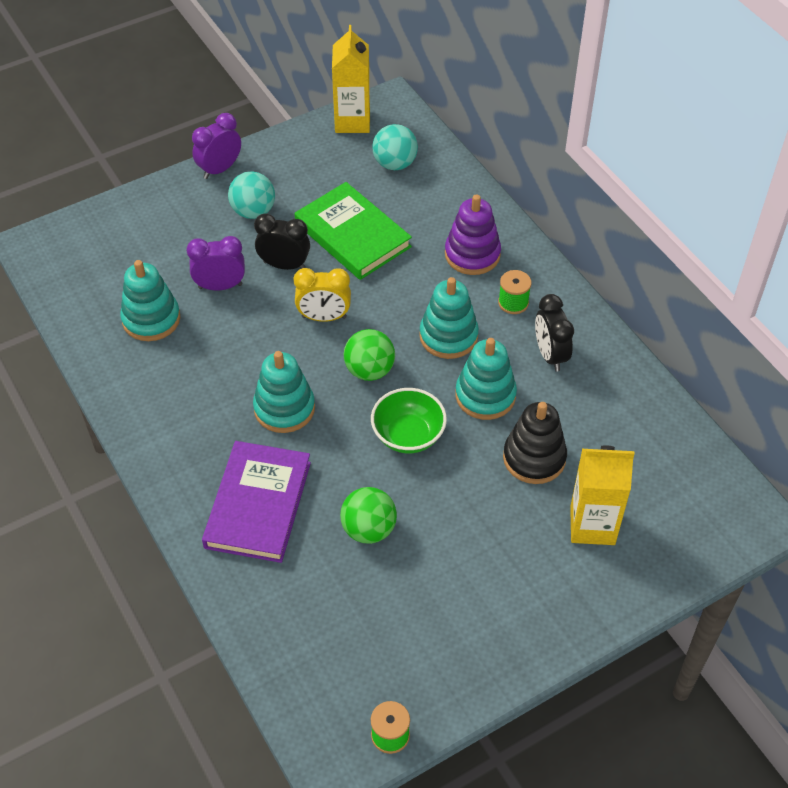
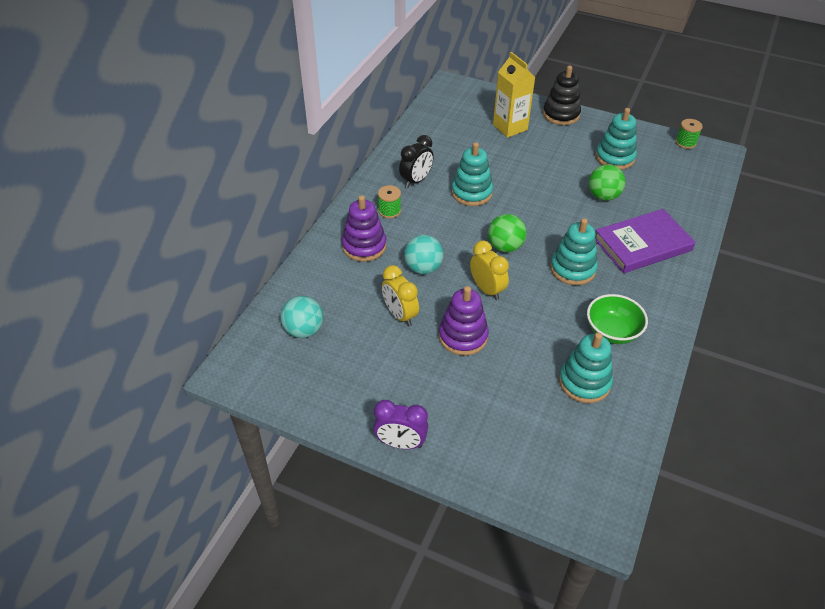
camera: 125 degrees left, 5 degrees down
purple clock [186,236,245,290] -> none
turquoise ball [228,171,275,219] -> turquoise ball moved to [404,235,443,274]
black clock [254,213,310,270] -> purple stacking toy [439,286,489,356]
green book [295,182,412,280] -> yellow clock [382,265,419,326]
yellow carton [332,25,370,133] -> none
green bowl [371,388,447,454] -> green bowl moved to [587,294,648,344]
turquoise stacking toy [419,277,479,359] -> turquoise stacking toy moved to [596,108,637,170]
black stacking toy [503,402,567,484] -> black stacking toy moved to [543,66,581,125]

